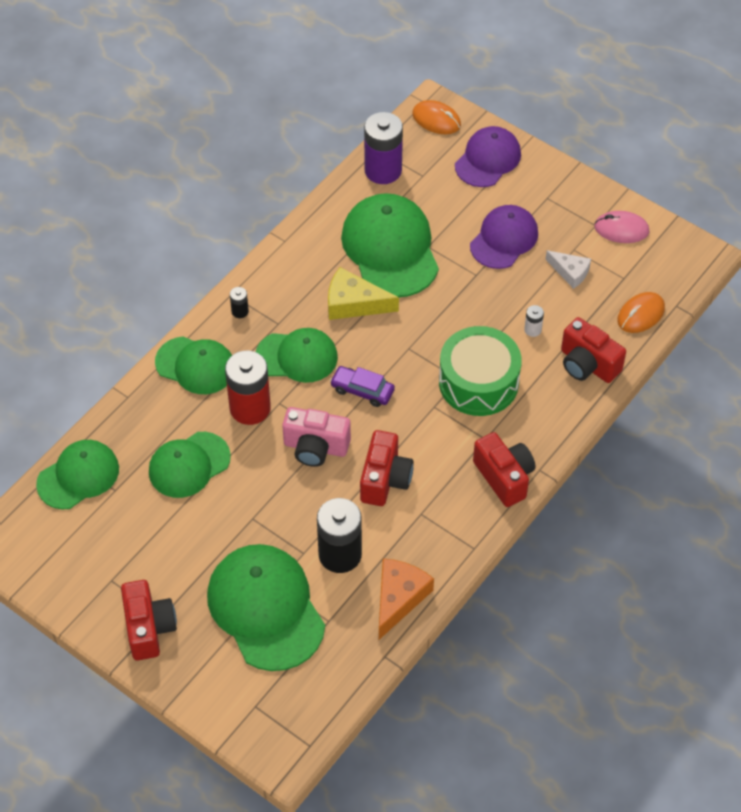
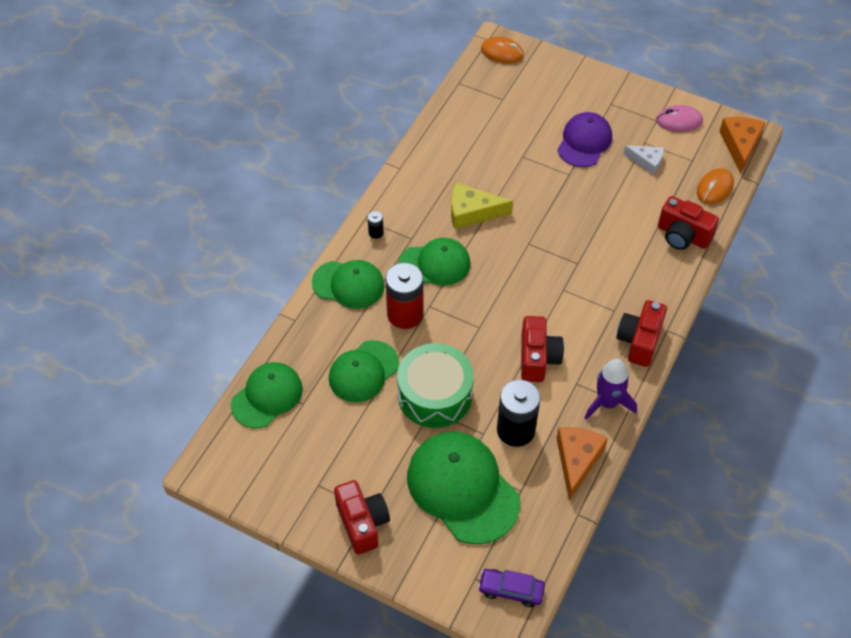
camera: 10 degrees left, 0 degrees up
pink camera [282,407,351,467] -> none
purple car [330,366,395,407] -> purple car moved to [478,569,545,607]
green cap [341,193,439,297] -> none
purple battery [364,112,403,184] -> none
green drum [439,326,522,416] -> green drum moved to [397,343,474,428]
purple cap [455,126,521,187] -> none
red camera [473,432,535,507] -> red camera turned 120 degrees counterclockwise [616,300,667,367]
white battery [524,305,544,337] -> none
none -> purple rocket [585,359,637,420]
none -> orange cheese [720,117,766,174]

